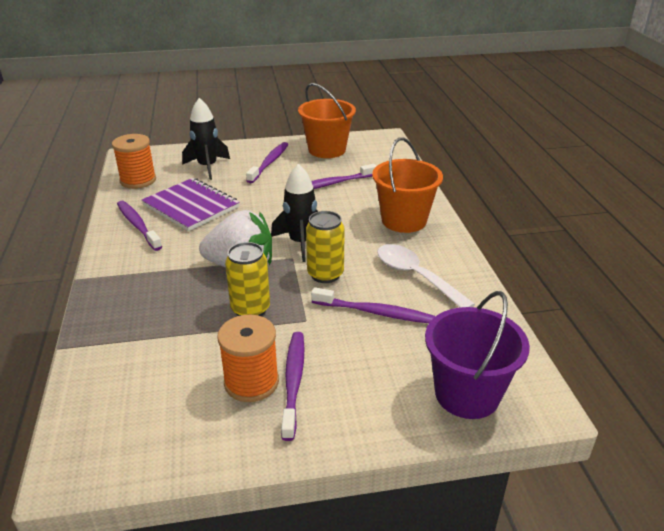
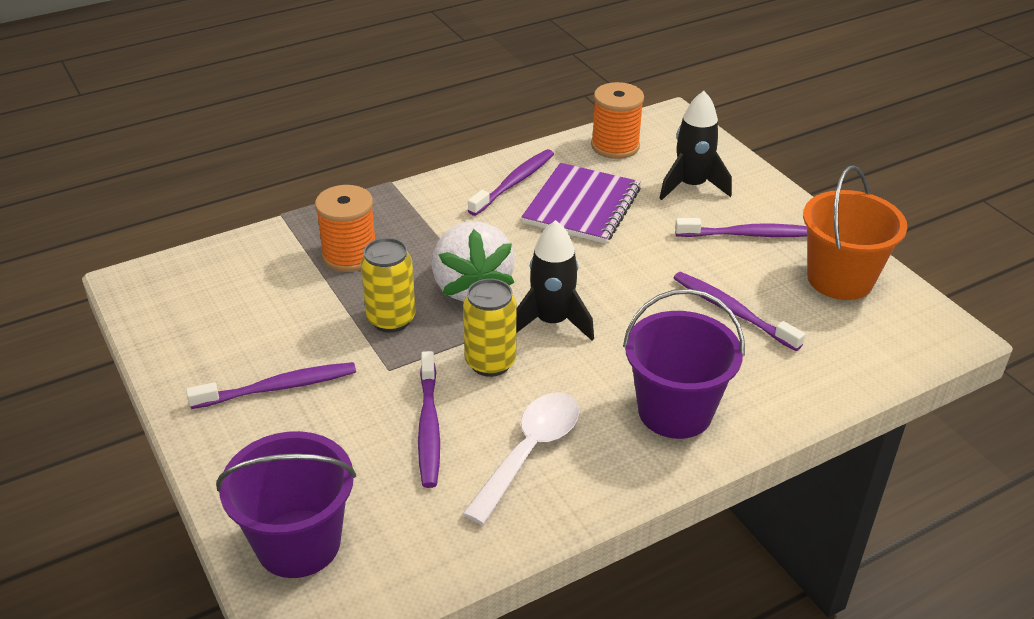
camera: 70 degrees right, 5 degrees up
orange spool [217,315,279,402] -> orange spool moved to [315,185,375,272]
orange bucket [372,137,443,233] -> purple bucket [623,289,745,439]

